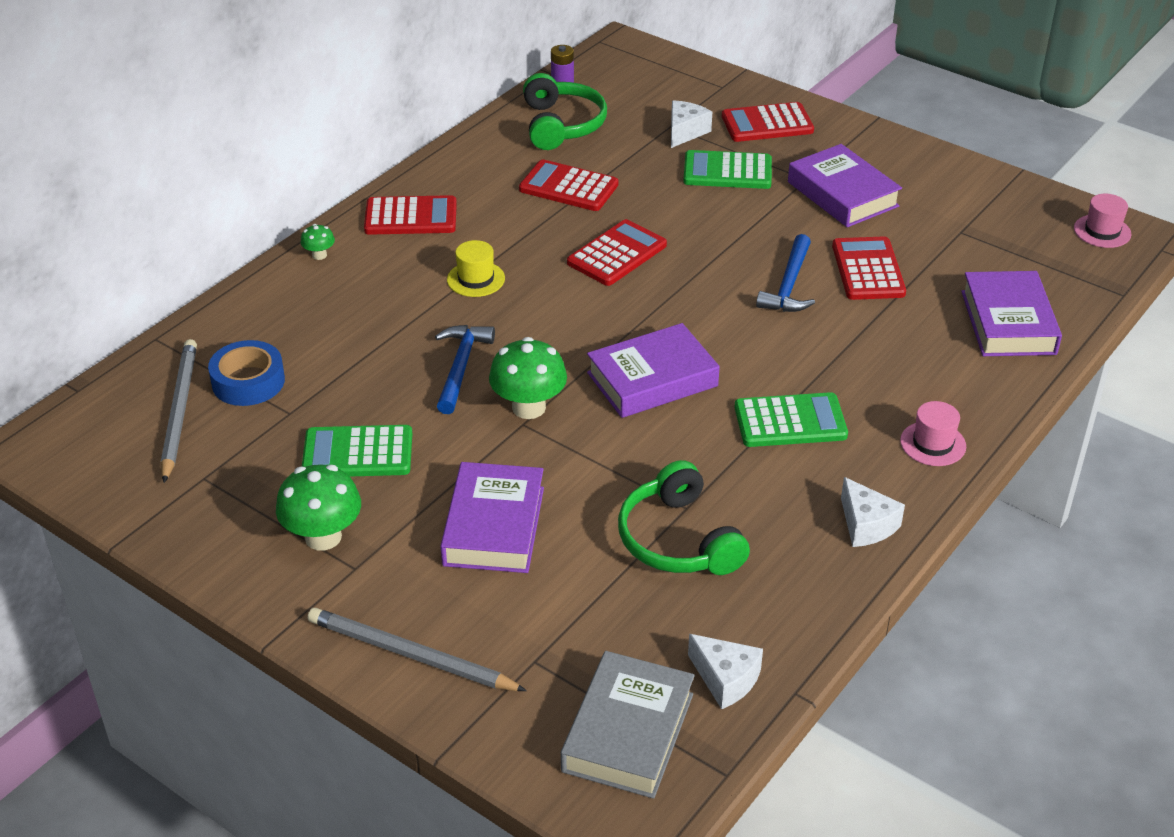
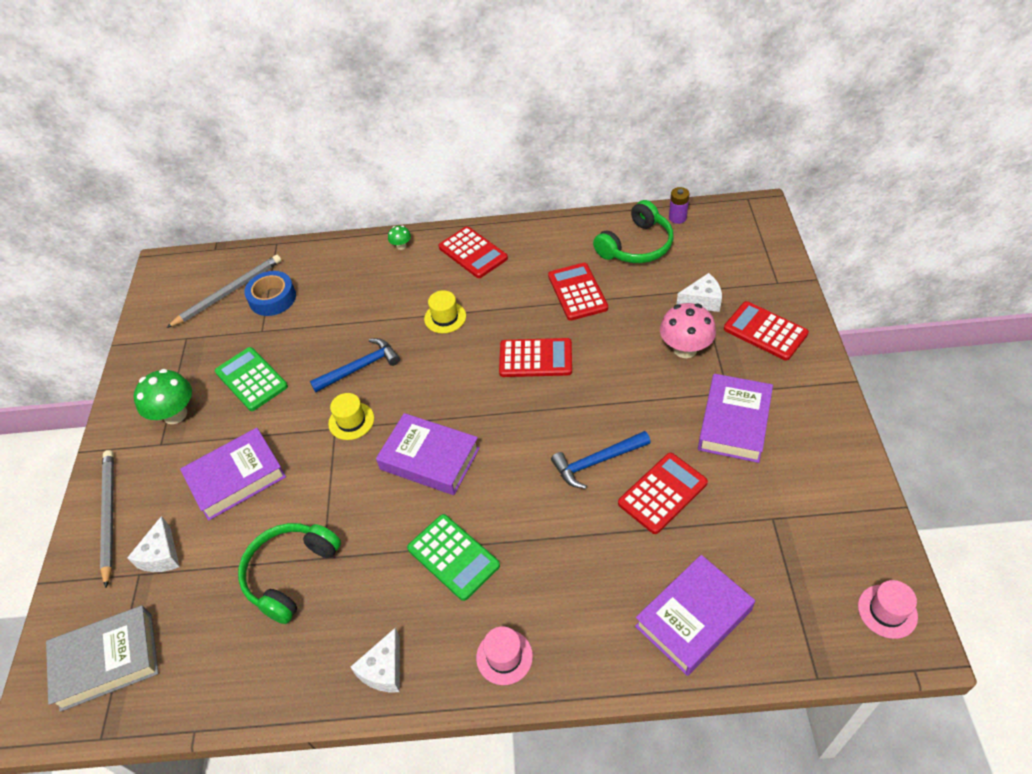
camera: 55 degrees right, 10 degrees up
green mushroom [489,337,567,419] -> yellow hat [328,393,374,440]
green calculator [683,150,772,189] -> pink mushroom [660,303,716,358]
white cheese [688,634,763,709] -> white cheese moved to [127,516,180,572]

